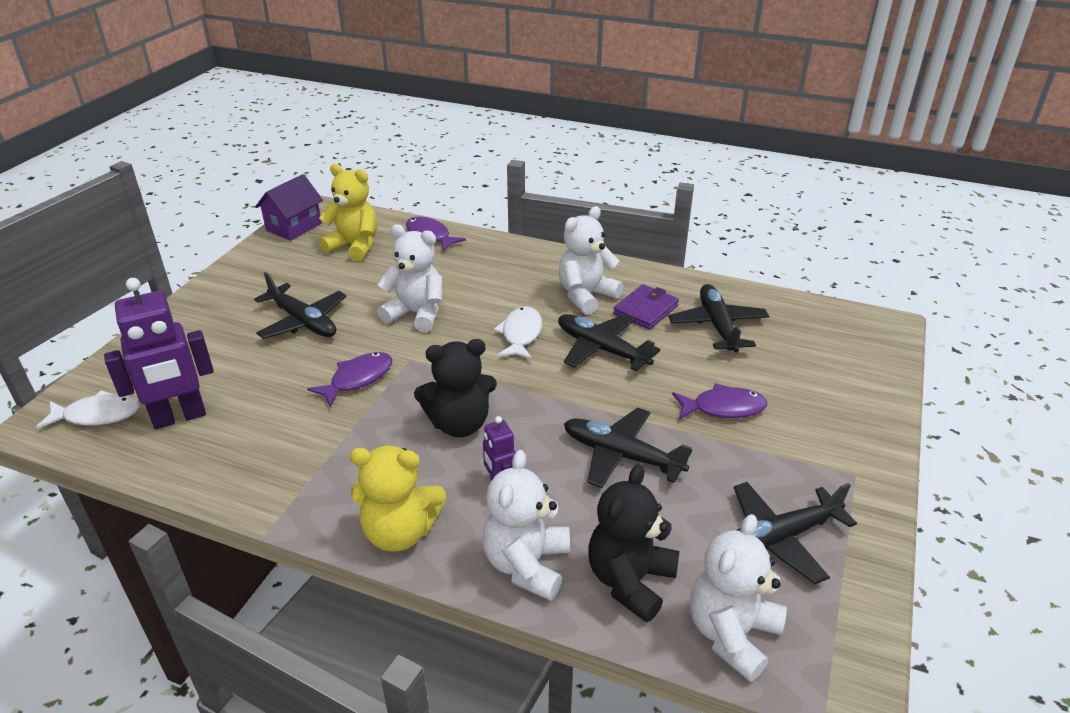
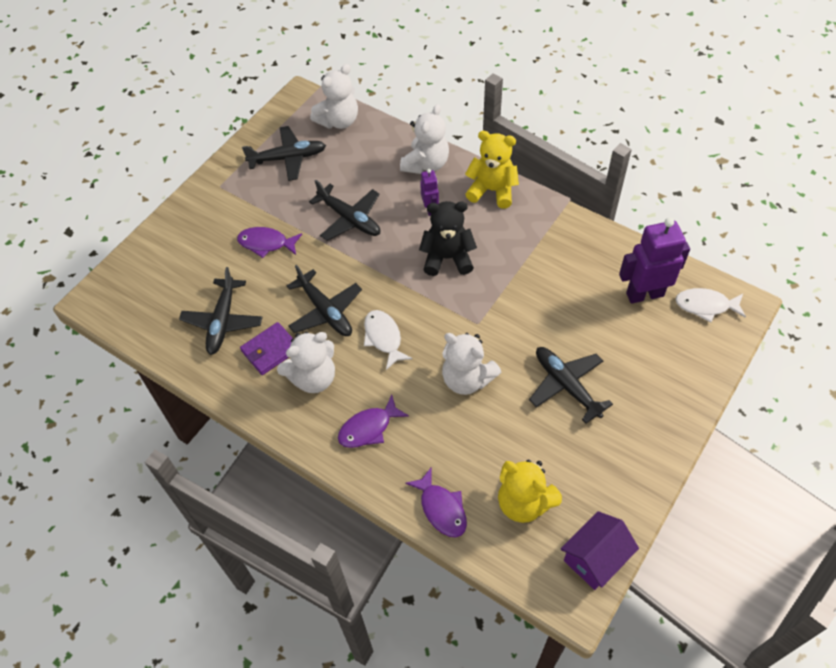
camera: 165 degrees left, 20 degrees up
purple fish [307,352,392,407] -> purple fish moved to [338,395,409,448]
white fish [494,306,542,360] -> white fish turned 135 degrees clockwise [364,310,413,370]
black teddy bear [588,464,679,622] -> none

